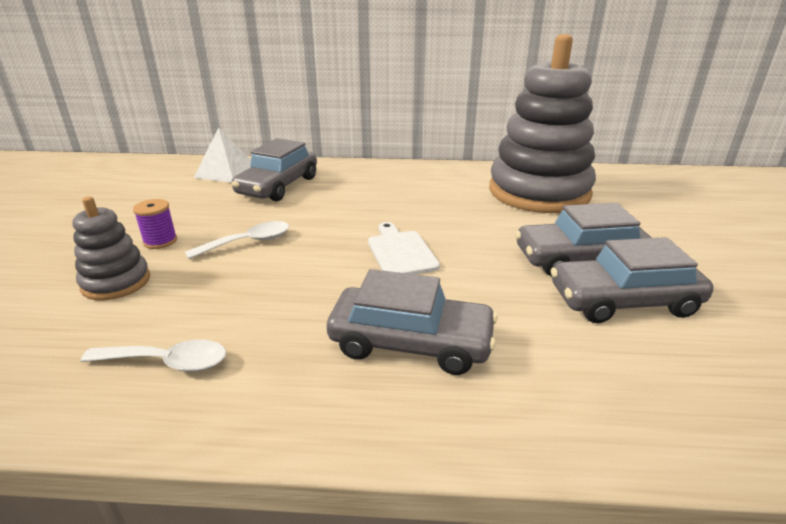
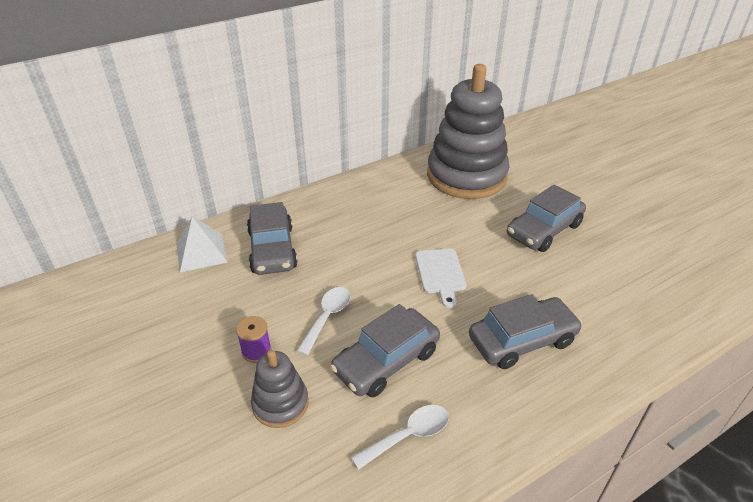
camera: 35 degrees left, 10 degrees up
white cutting board [368,222,440,274] -> white cutting board turned 135 degrees counterclockwise [415,248,467,308]
grey car [551,237,713,323] -> grey car moved to [330,304,440,398]

